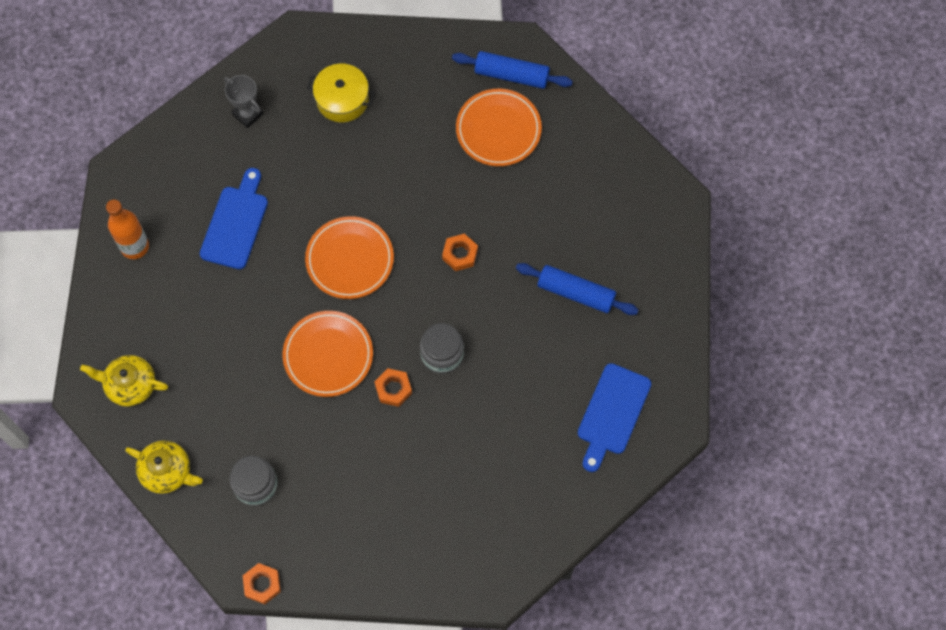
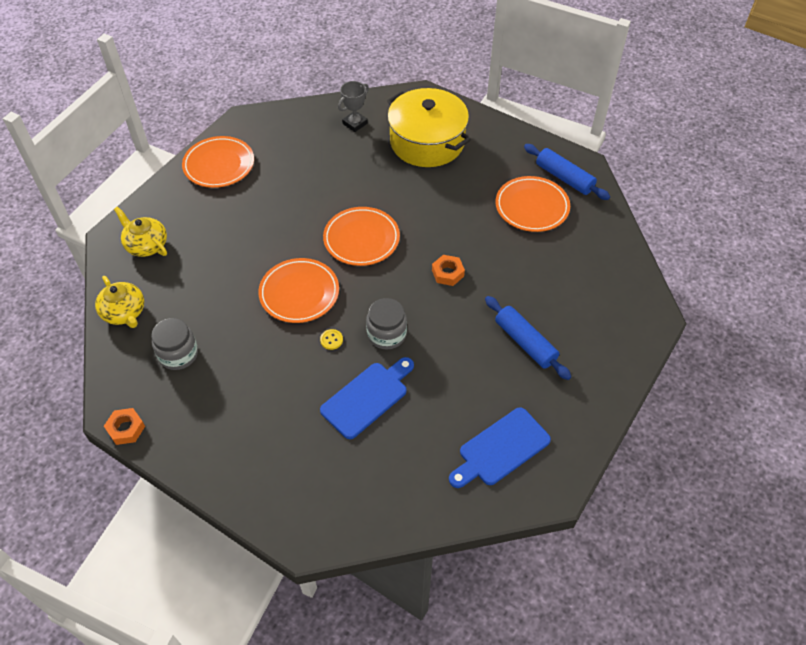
camera: 30 degrees right, 15 degrees down
orange bottle [106,200,149,259] -> orange plate [182,136,254,188]
blue cutting board [200,168,268,269] -> blue cutting board moved to [320,357,414,439]
grey trophy [224,75,264,128] -> grey trophy turned 60 degrees clockwise [338,81,369,132]
yellow pot [306,64,375,122] -> yellow pot [387,88,471,167], size x1.74
orange nut [375,368,412,407] -> yellow button [320,329,343,350]

